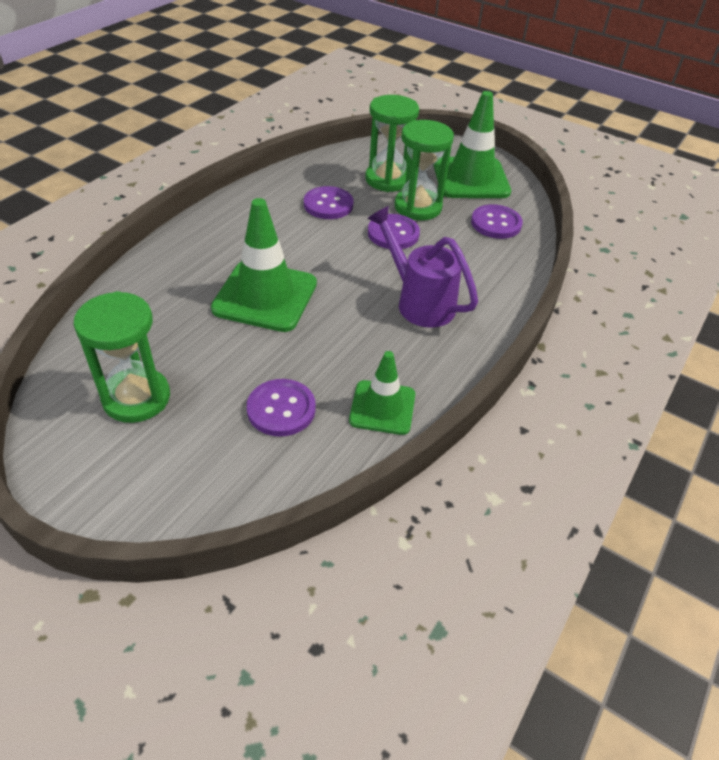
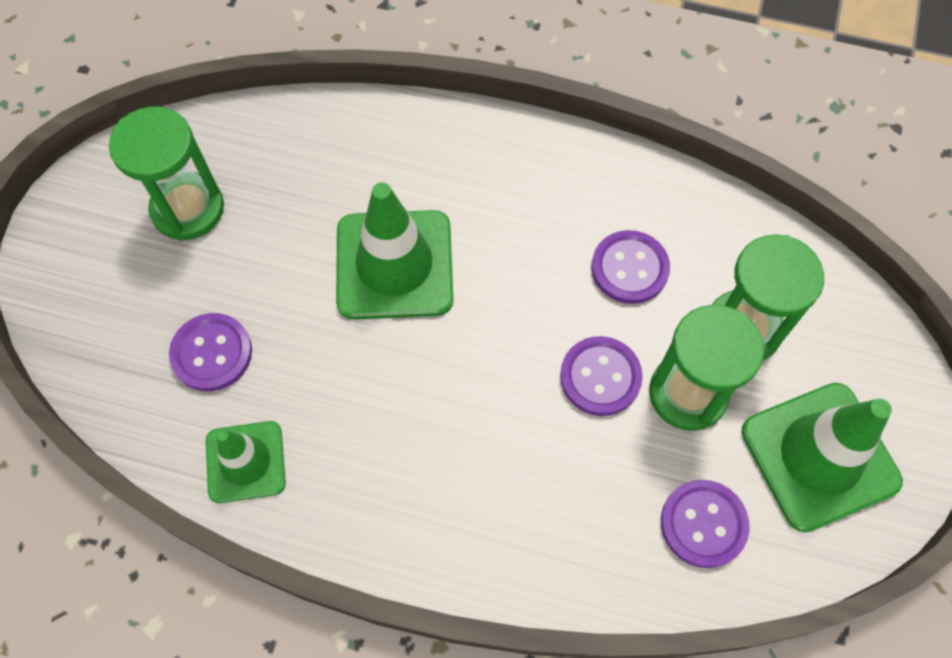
camera: 75 degrees right, 20 degrees up
purple watering can [367,206,478,328] -> none

